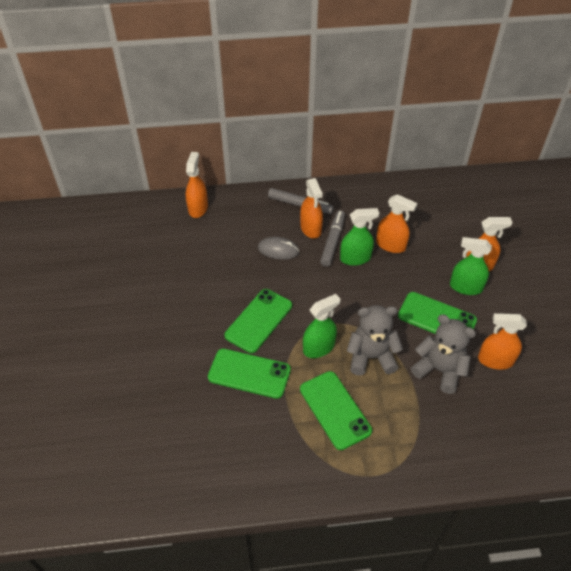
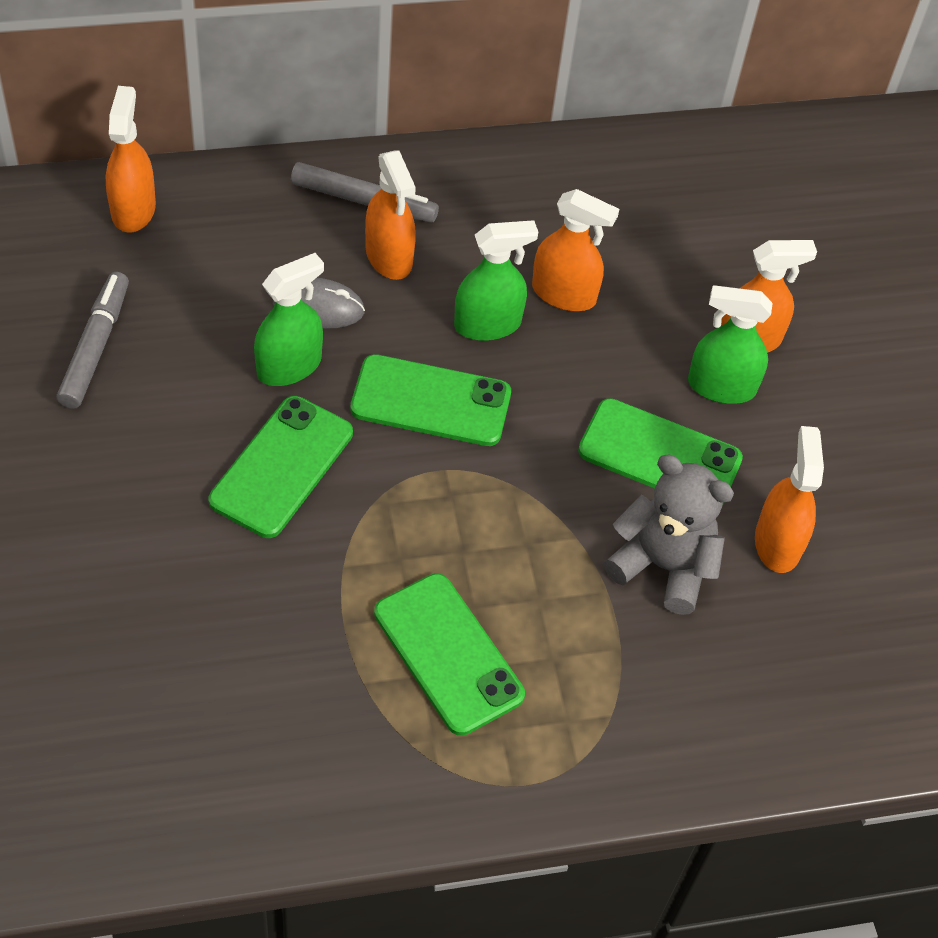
camera: 10 degrees left, 5 degrees up
green phone [208,348,291,399] -> green phone moved to [350,354,511,446]
green spray bottle [303,294,341,358] -> green spray bottle moved to [254,253,324,386]
grey marker [320,210,345,267] -> grey marker moved to [57,272,129,409]
grey teddy bear [347,305,403,375] -> none
orange spray bottle [478,313,527,370] -> orange spray bottle turned 90 degrees clockwise [755,426,824,573]

